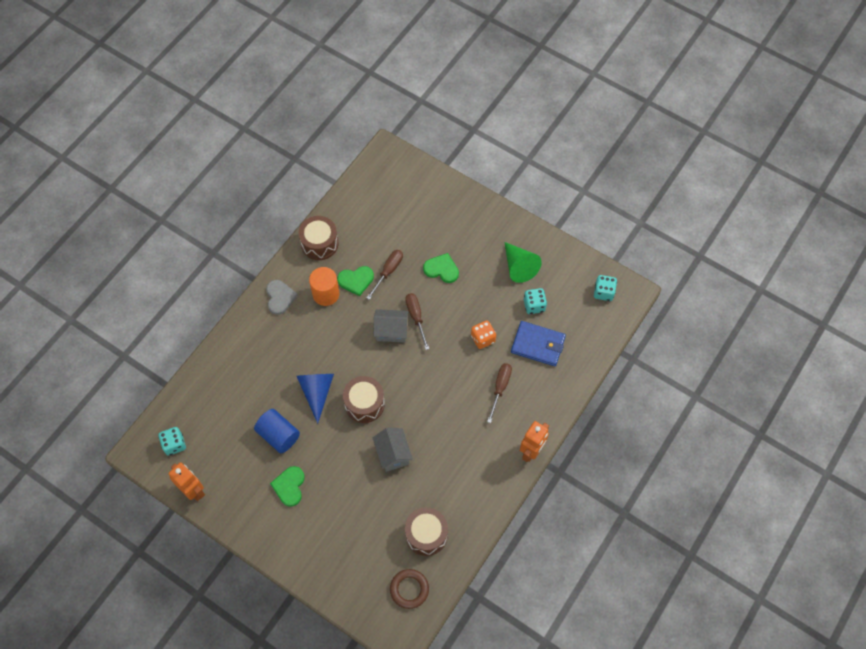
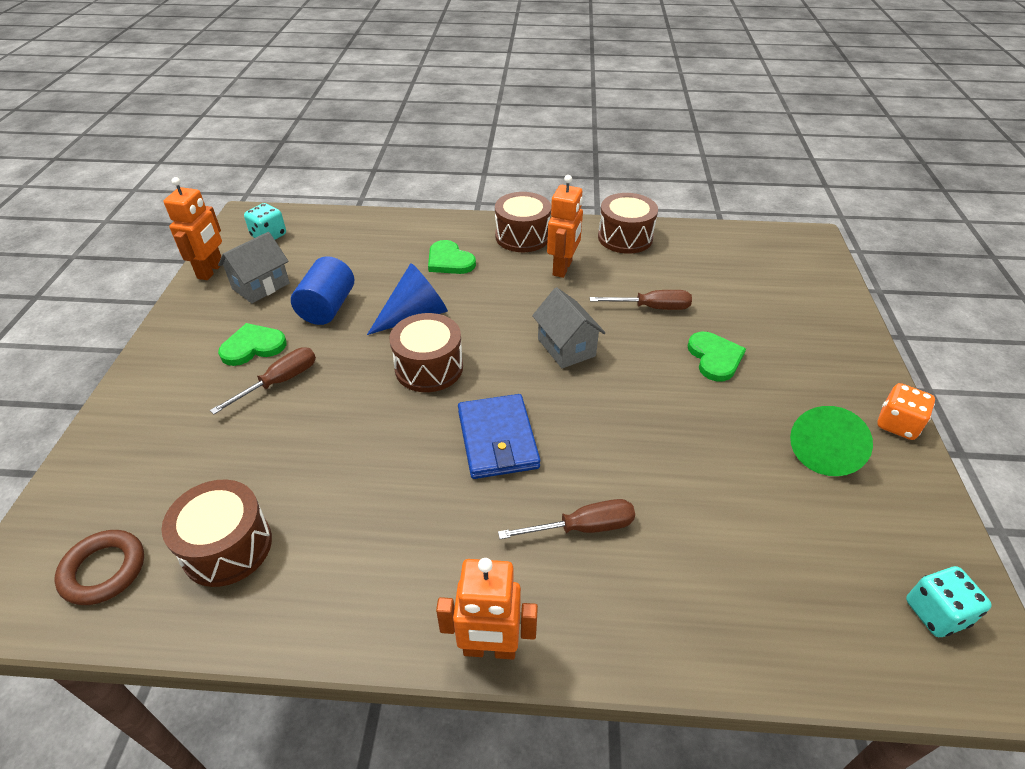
camera: 60 degrees right, 20 degrees down
grey heart [266,280,298,315] -> brown drum [495,192,551,252]
orange cylinder [309,267,340,306] -> orange robot [547,175,583,278]
green heart [337,266,374,296] -> green heart moved to [428,240,476,274]
grey house [373,428,413,472] -> grey house moved to [218,232,290,303]
brown screwdriver [405,293,429,350] -> brown screwdriver moved to [210,347,316,414]
orange dice [471,320,496,349] -> orange dice moved to [877,383,935,440]
blue wallet [511,321,566,366] -> blue wallet moved to [458,394,540,479]
turquoise dice [524,288,547,314] -> none

